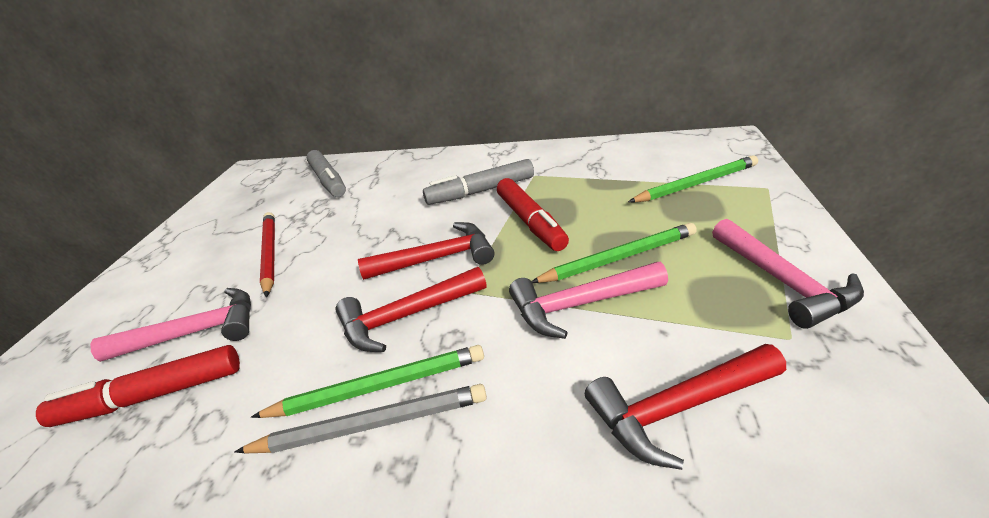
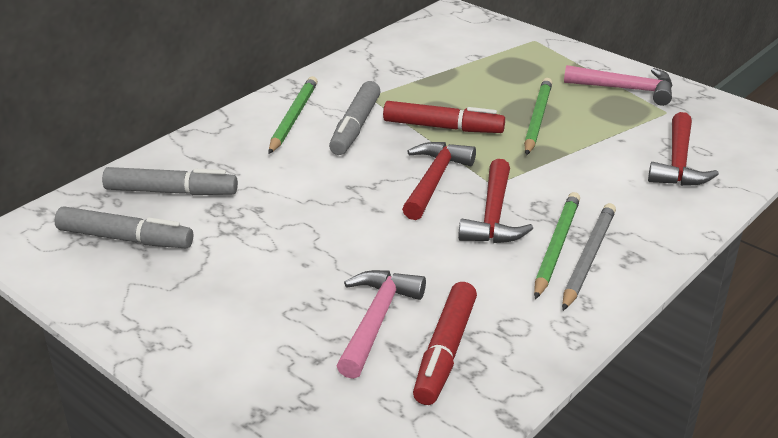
camera: 60 degrees left, 0 degrees up
red pencil [260,212,275,297] -> none
pink hammer [509,262,668,339] -> none
green pencil [628,155,758,202] -> green pencil moved to [269,76,318,154]
none -> grey marker [54,207,193,248]

